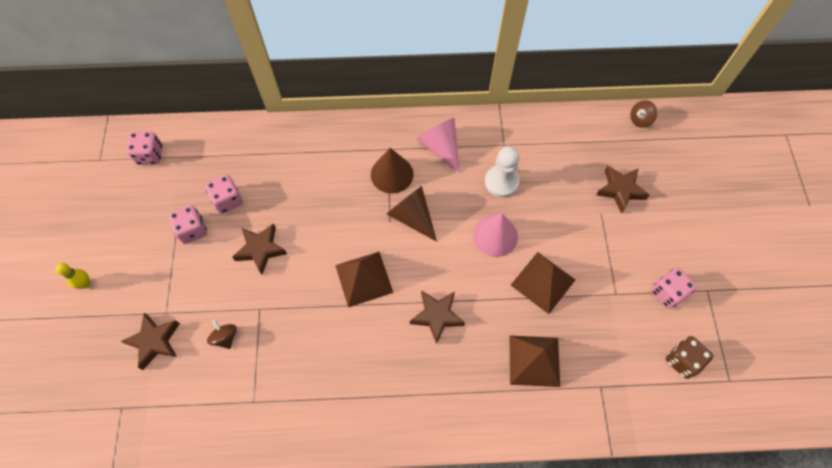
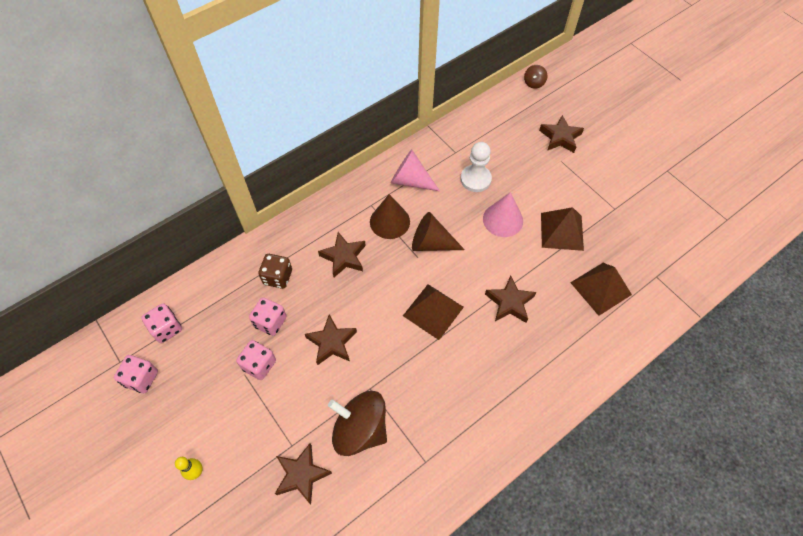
camera: 35 degrees left, 5 degrees down
brown spinning top [207,320,237,349] -> brown spinning top [328,391,387,456], size x2.22
pink dice [651,267,696,309] -> pink dice moved to [114,355,158,393]
brown dice [665,336,713,379] -> brown dice moved to [258,254,292,289]
none -> brown star [318,232,366,277]

